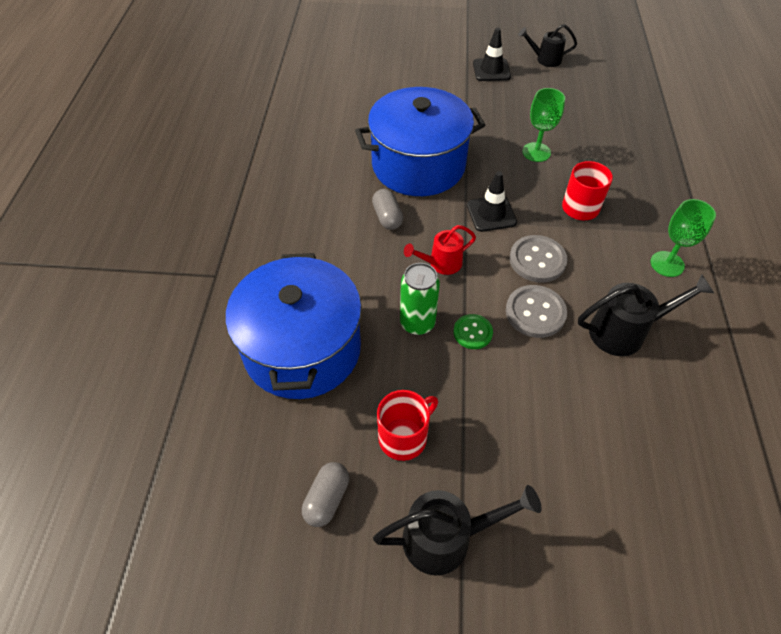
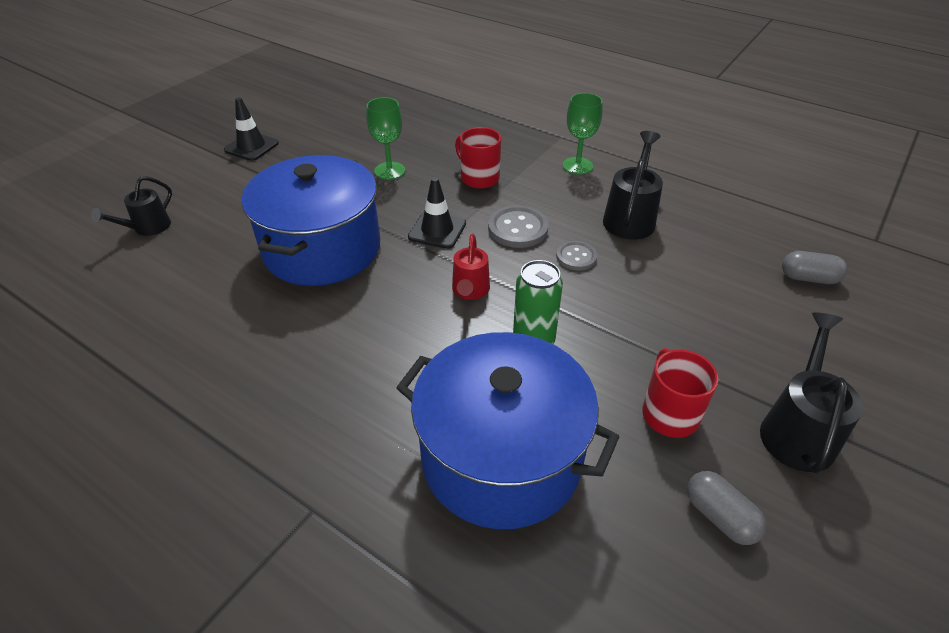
camera: 60 degrees left, 10 degrees down
grey capsule [372,189,403,230] -> grey capsule moved to [782,251,847,284]
green button [453,314,493,349] -> none
grey button [506,285,567,338] -> grey button [556,241,597,271], size x0.64
black watering can [518,24,577,67] -> black watering can moved to [91,176,172,236]

